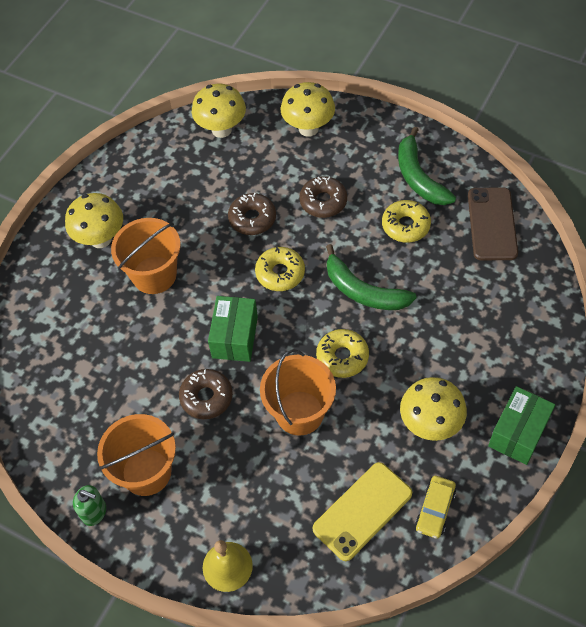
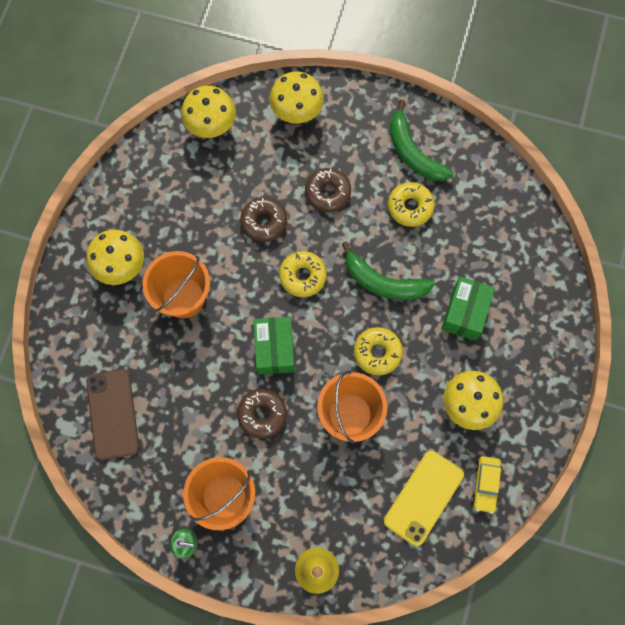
camera: 15 degrees left, 15 degrees up
brown phone [468,187,518,261] -> brown phone moved to [86,369,139,460]
green box [488,386,555,465] -> green box moved to [441,277,495,341]

